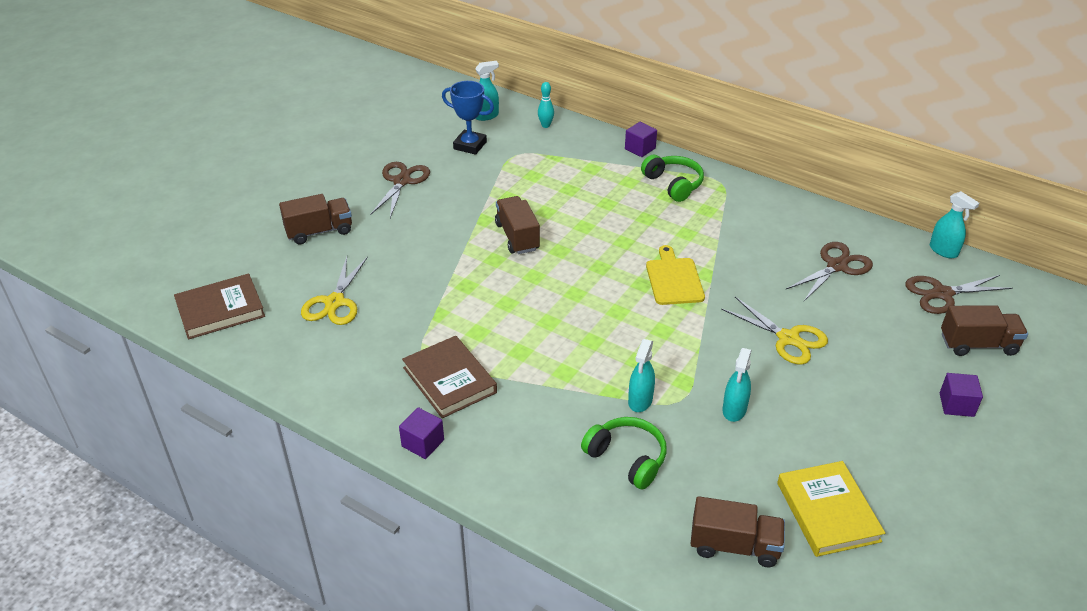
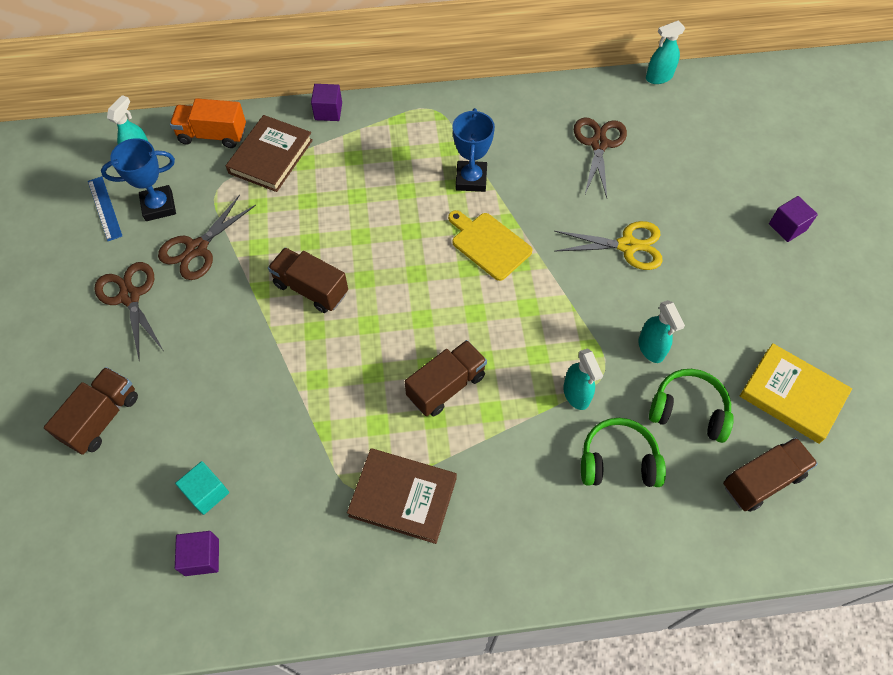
camera: 40 degrees left, 20 degrees up
brown book [174,273,265,339] -> brown book moved to [226,115,313,192]
yellow scissors [301,257,368,325] -> turquoise cube [175,461,229,515]
purple cube [399,407,444,459] -> purple cube moved to [175,531,219,576]
turquoise bowling pin [538,82,554,128] -> orange truck [170,98,246,148]
green headphones [641,155,704,202] -> green headphones moved to [649,369,734,443]
brown scissors [905,275,1013,314] -> brown scissors moved to [158,195,256,280]
turquoise spray bottle [930,191,979,258] -> turquoise spray bottle turned 150 degrees clockwise [646,21,685,84]
brown truck [941,305,1028,356] -> brown truck moved to [405,340,487,416]
none -> blue ruler [88,176,122,241]
none -> blue trophy [453,108,495,192]

